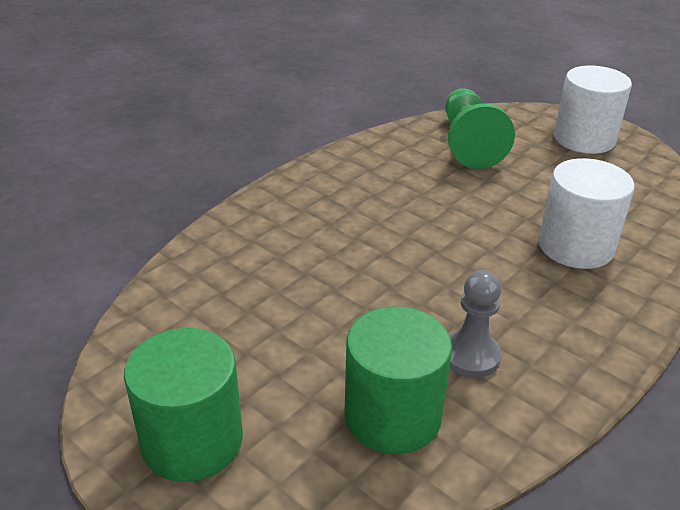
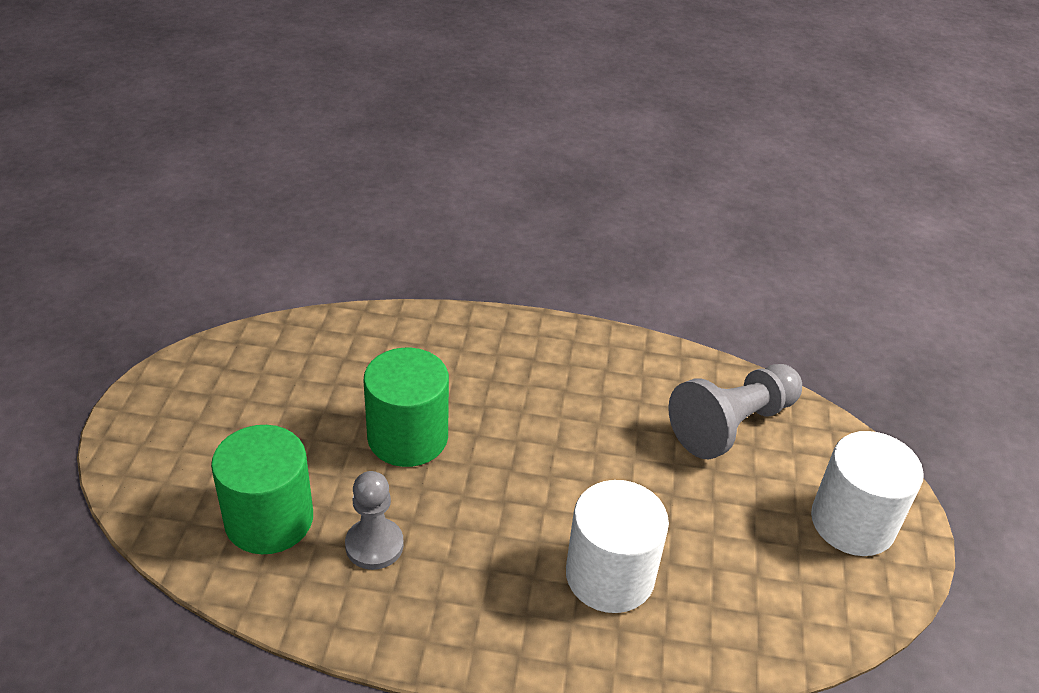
camera: 55 degrees right, 5 degrees up
green cylinder [124,328,243,482] -> green cylinder moved to [364,348,449,467]
green pawn [445,88,515,169] -> grey pawn [668,364,802,459]

